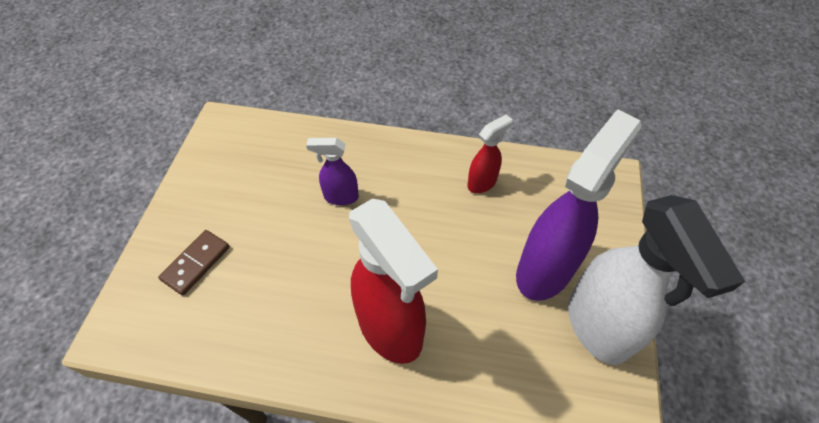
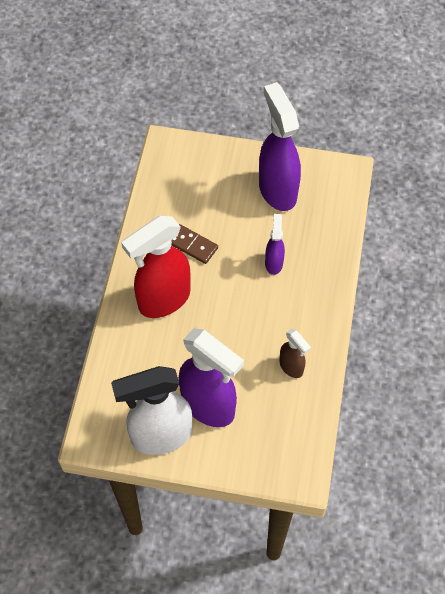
camera: 90 degrees right, 5 degrees up
brown domino [158,230,230,296] -> brown domino moved to [171,224,218,264]
red spray bottle [467,114,513,193] -> brown spray bottle [279,329,311,378]
none -> purple spray bottle [259,82,301,211]

